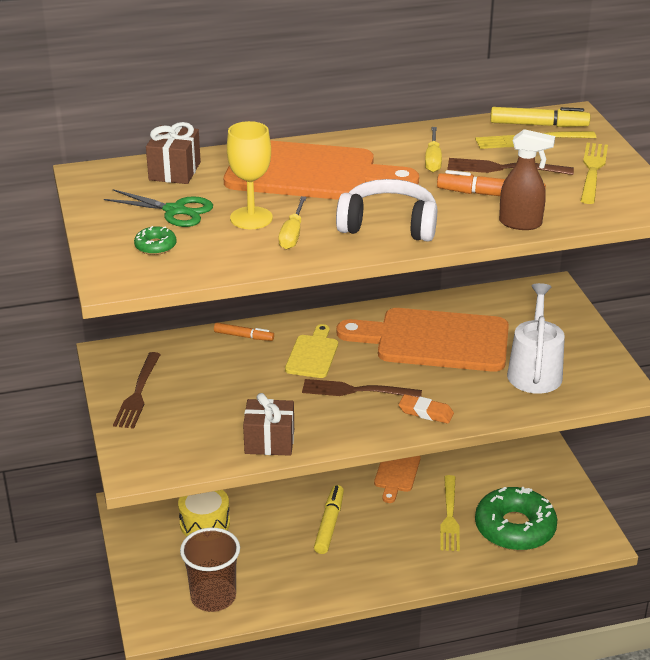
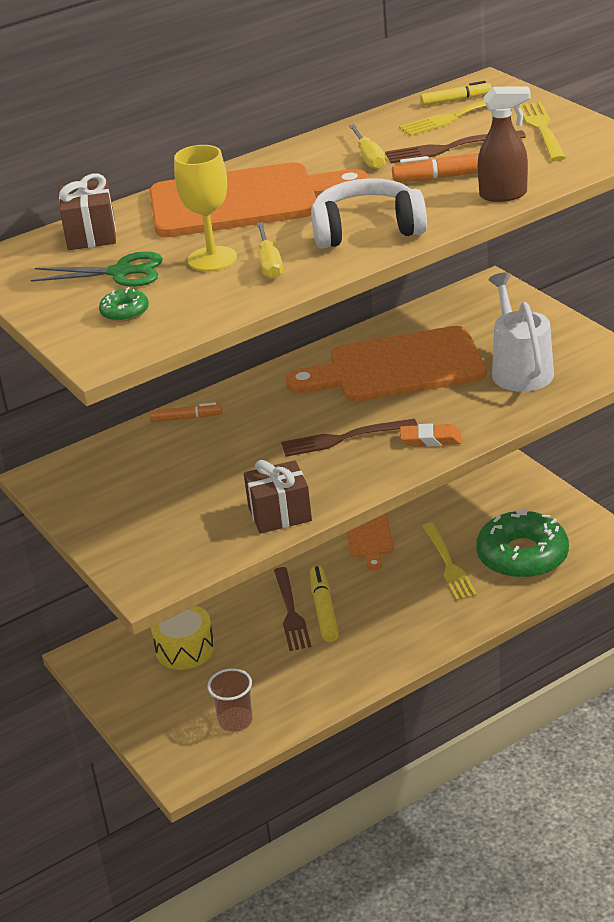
camera: 15 degrees left, 0 degrees up
brown fork [113,352,161,429] -> brown fork moved to [274,567,311,651]
brown cup [180,528,240,612] -> brown cup [207,668,253,732], size x0.64
yellow cutting board [285,324,338,378] -> none
yellow marker [490,107,590,127] -> yellow marker [420,81,492,106], size x0.66

